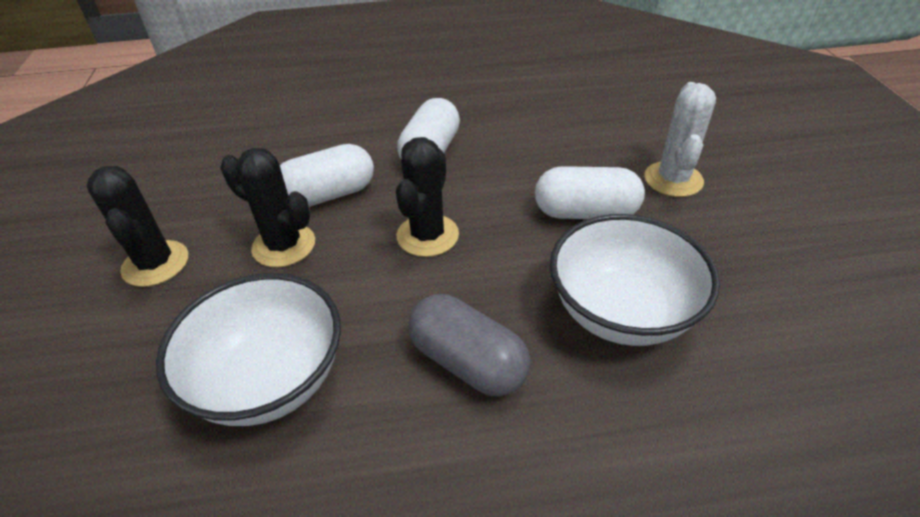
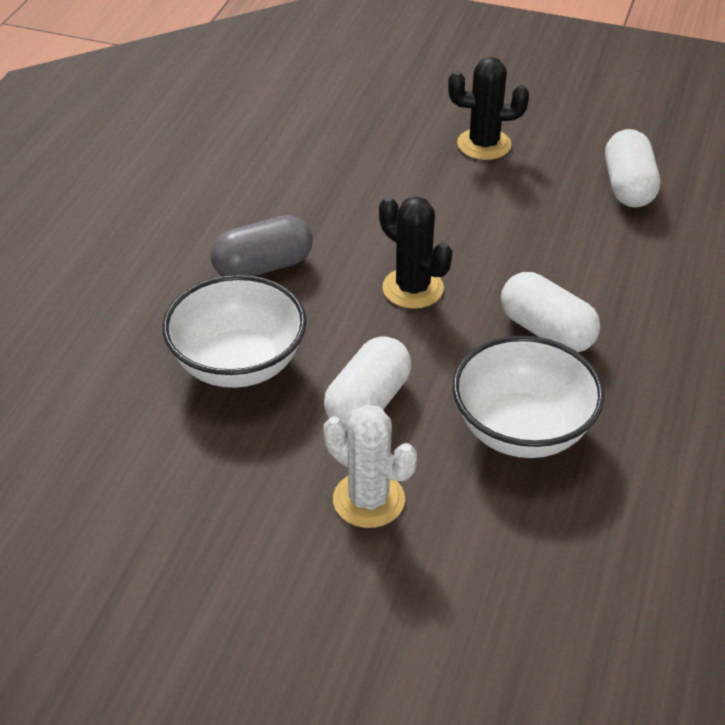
camera: 115 degrees right, 0 degrees up
white bowl [156,273,341,426] -> white bowl moved to [453,336,604,458]
black cactus [220,148,315,267] -> none
white capsule [280,144,374,207] -> white capsule moved to [605,129,660,208]

